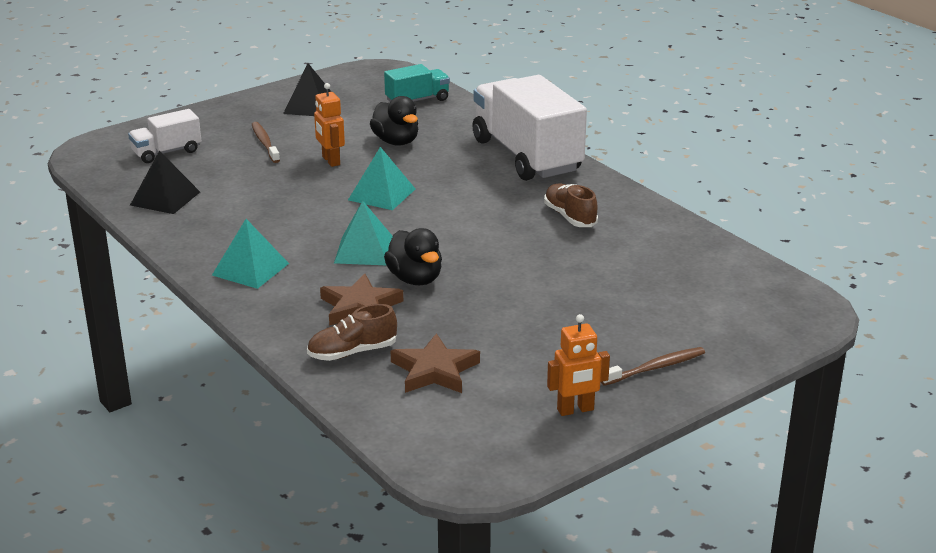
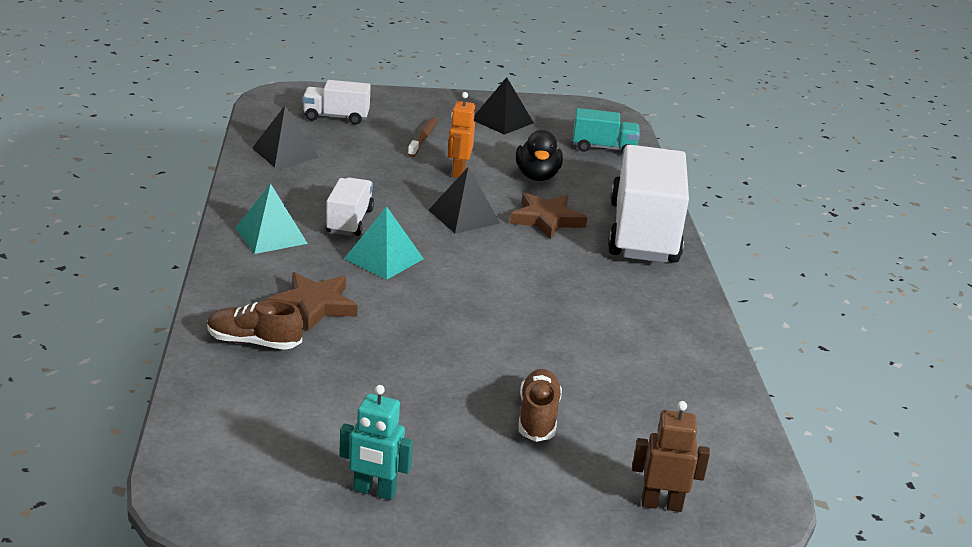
camera: 30 degrees right, 0 degrees up
turquoise pyramid [348,147,415,210] -> black pyramid [429,167,500,234]
black duck [384,228,442,285] -> none
brown star [391,333,480,393] -> brown star moved to [510,193,587,239]
brown shoe [544,183,598,227] -> brown shoe moved to [518,369,562,442]
orange robot [547,314,610,416] -> turquoise robot [339,385,413,500]
brown toothbrush [601,347,705,386] -> none
none -> white truck [326,178,374,236]
none -> brown robot [632,401,710,512]

